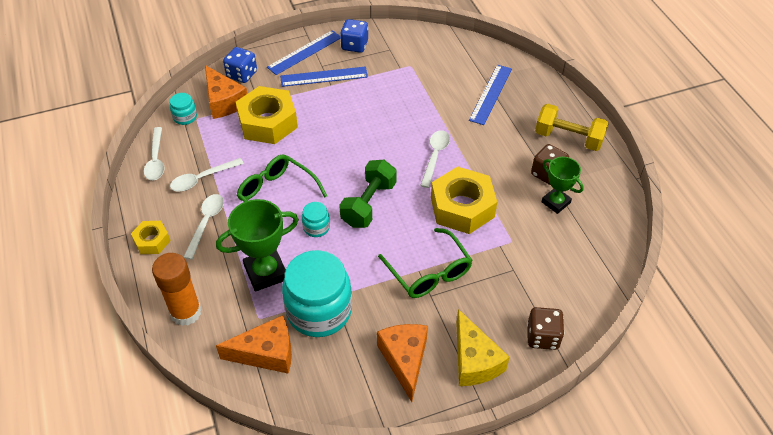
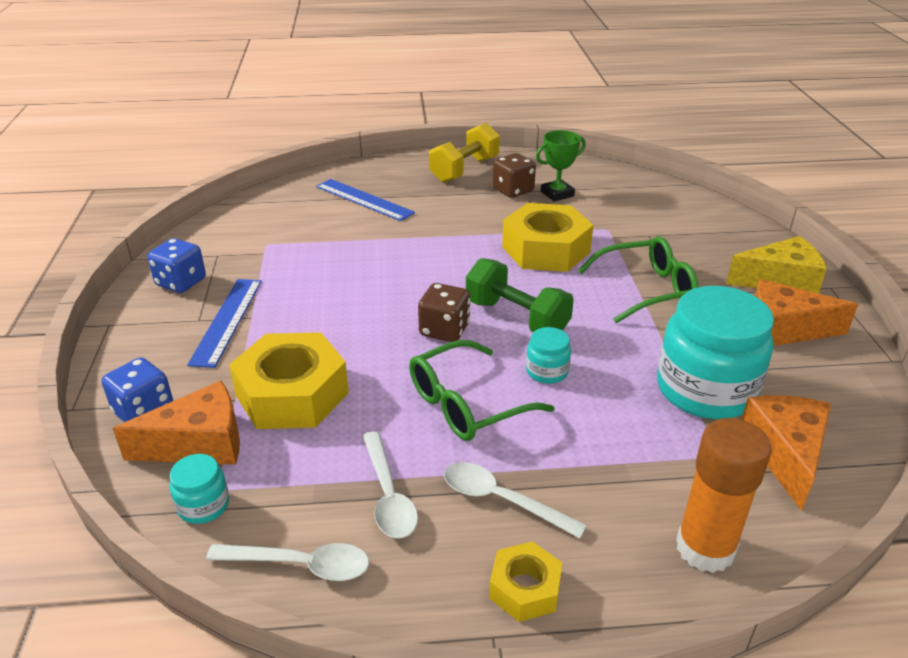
camera: 75 degrees left, 15 degrees down
green trophy [216,199,299,292] -> none
blue ruler [267,30,341,75] -> none
white spoon [420,130,450,188] -> none
brown dice [527,307,564,350] -> brown dice moved to [418,283,470,342]

